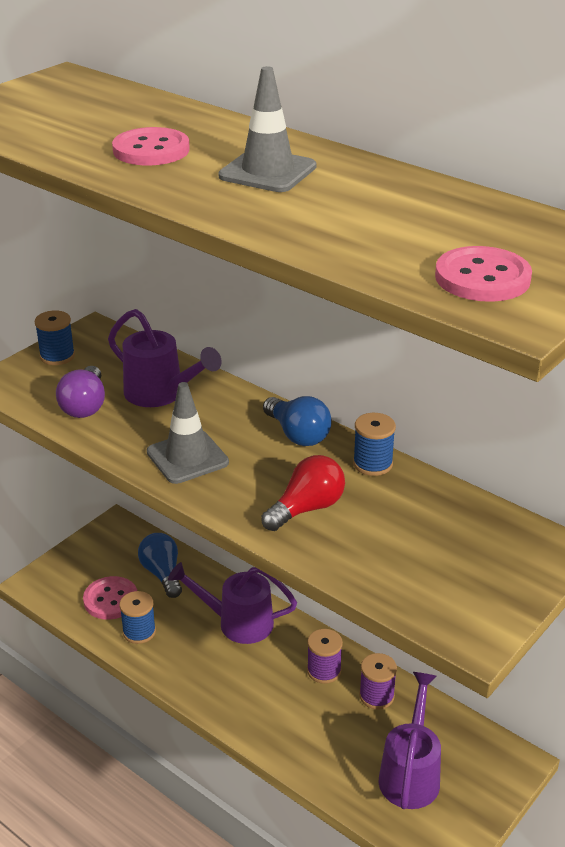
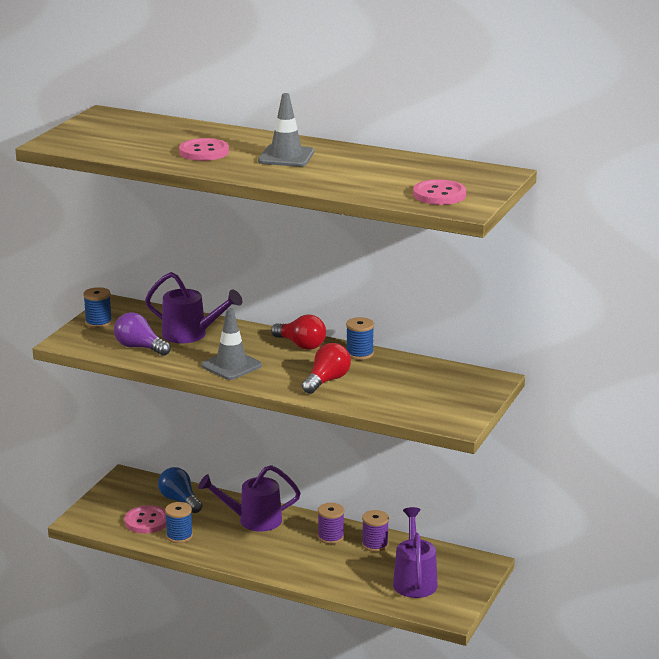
camera: 15 degrees left, 10 degrees down
purple light bulb [56,366,105,418] -> purple light bulb turned 135 degrees clockwise [114,312,171,356]
blue light bulb [263,396,332,446] -> red light bulb [271,315,326,350]

